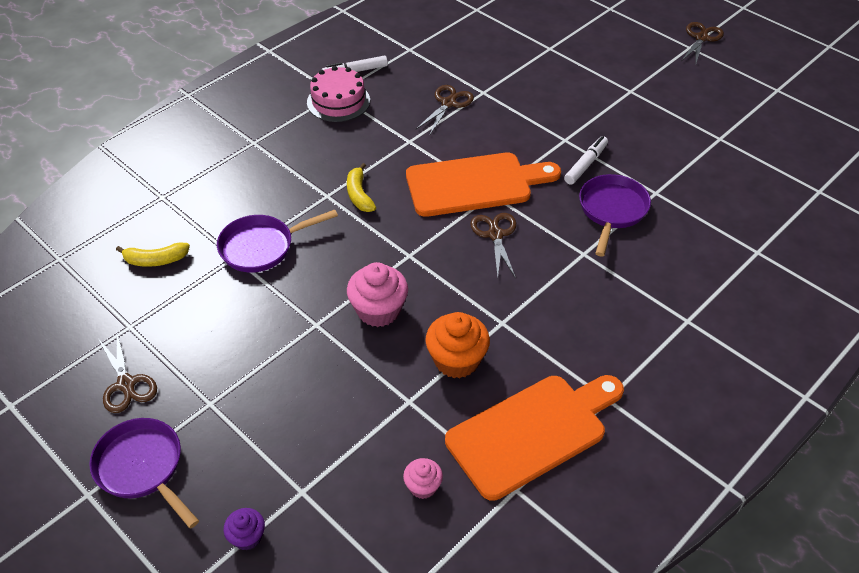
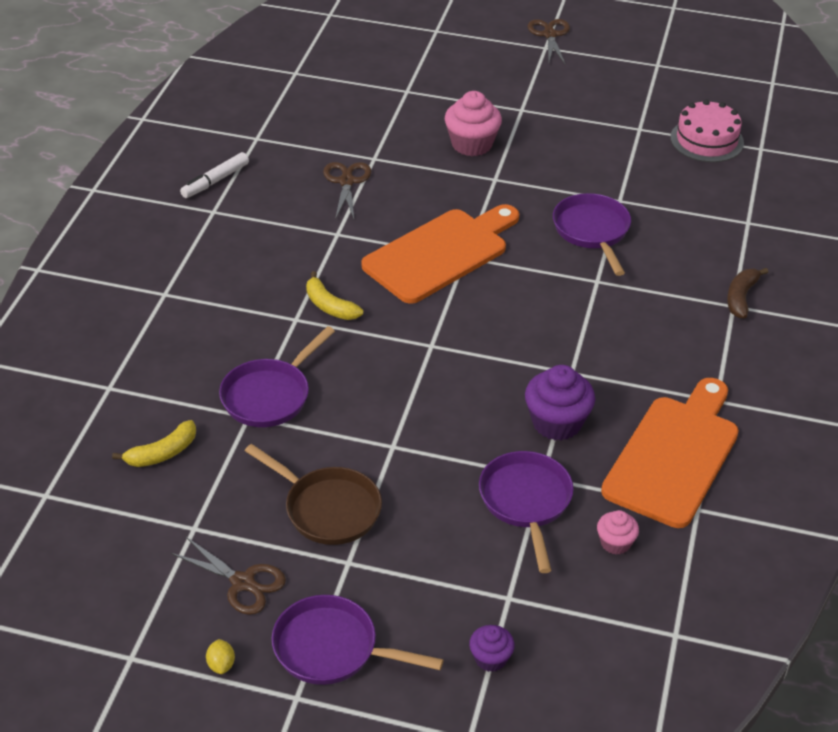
camera: 30 degrees left, 5 degrees down
pink cake [307,66,370,122] -> pink cake moved to [670,100,744,162]
pink cupcake [347,262,408,327] -> pink cupcake moved to [445,91,502,156]
orange cupcake [425,312,490,378] -> purple cupcake [525,365,595,441]
brown scissors [470,213,516,278] -> none
white marker [564,136,608,185] -> none
none -> yellow lemon [206,639,235,674]
none -> brown pan [245,444,382,545]
none -> purple pan [479,451,574,573]
none -> brown banana [727,268,768,318]

